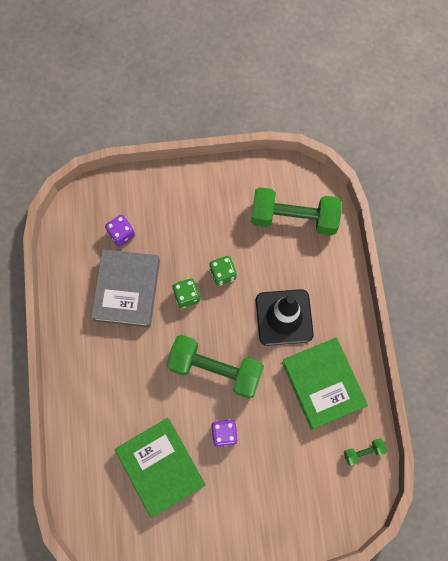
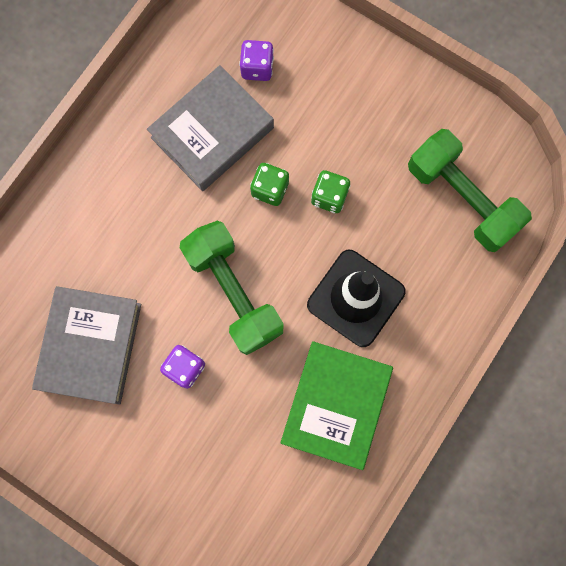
camera: 40 degrees right, 5 degrees up
green book [115,418,206,518] -> grey book [32,286,141,405]
green dumbbell [344,438,387,466] -> none

